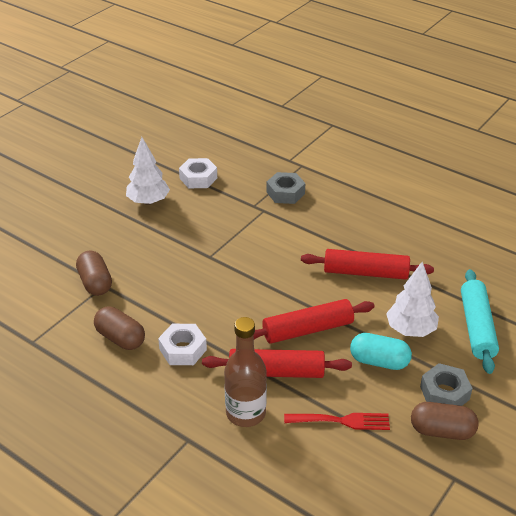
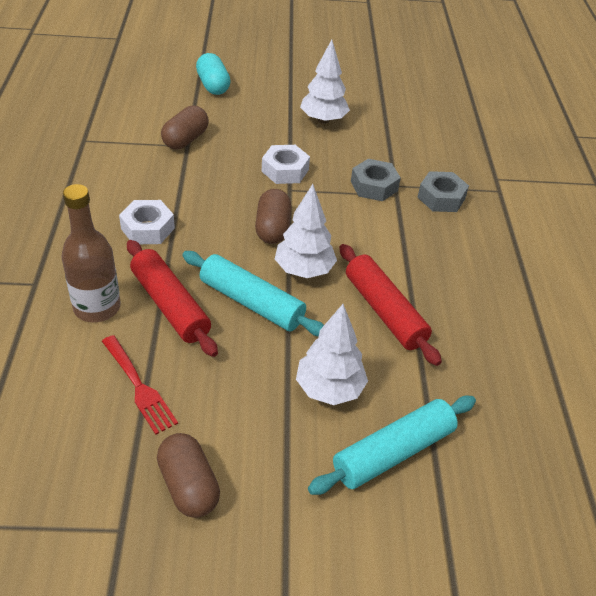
camera: 50 degrees right, 5 degrees up
brown capsule [94,307,145,350] -> brown capsule moved to [255,189,291,244]
white nut [179,158,217,188] -> white nut moved to [262,145,310,184]
red rolling pin [254,299,375,344] -> turquoise rolling pin [182,251,324,336]
turquoise capsule [350,333,412,370] -> turquoise capsule moved to [196,53,231,95]
grey nut [420,363,473,406] -> grey nut moved to [351,159,401,201]
none -> white tree [275,184,337,278]

